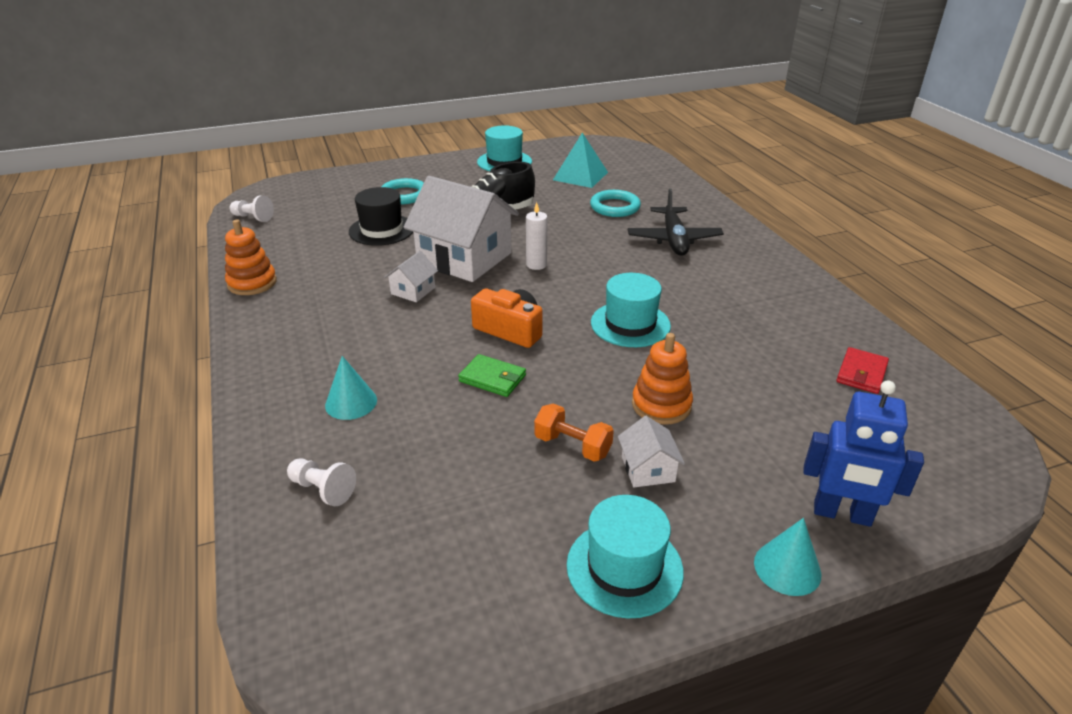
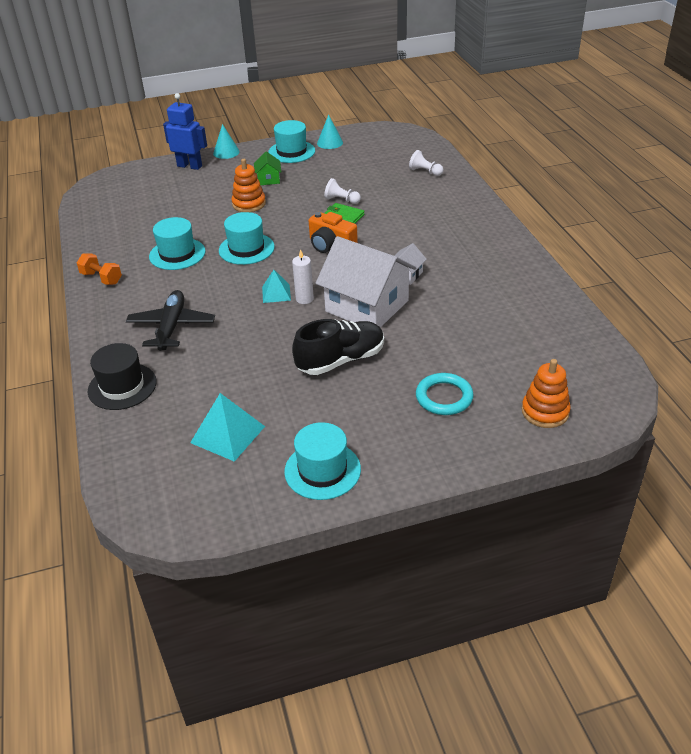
camera: 175 degrees left, 5 degrees up
orange stacking toy [225,220,277,295] -> orange stacking toy moved to [522,359,571,428]
white pawn [230,195,274,222] -> white pawn moved to [324,178,361,204]
turquoise cone [325,356,377,420] -> turquoise cone moved to [317,114,343,149]
black hat [349,187,413,246] -> black hat moved to [88,343,156,410]
orange dumbbell [534,403,614,462] -> orange dumbbell moved to [77,253,122,285]
turquoise ring [590,190,641,217] -> none
white house [618,416,685,487] -> green house [254,151,281,185]
red wallet [836,347,889,394] -> none
none -> turquoise hat [149,217,206,270]
none -> turquoise pyramid [262,270,291,303]

